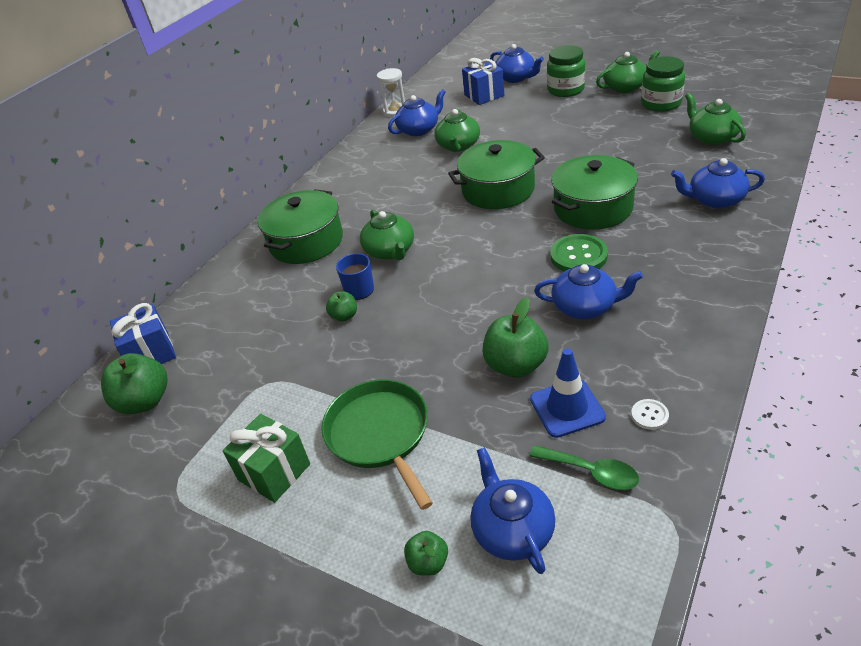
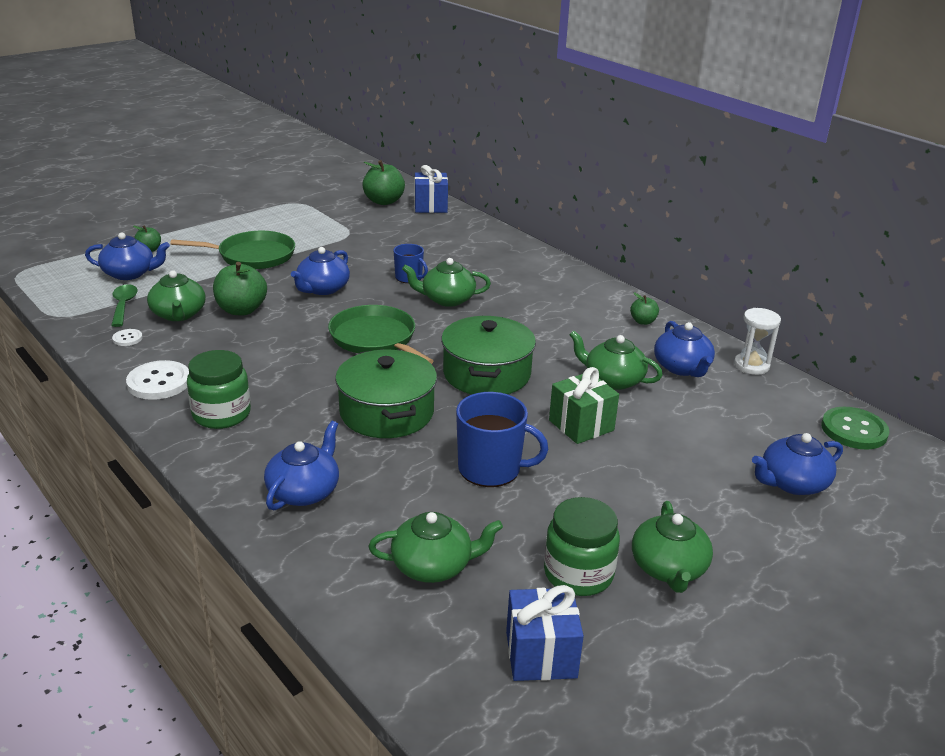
camera: 105 degrees right, 10 degrees down
green gift [222,414,310,503] -> green gift moved to [549,367,619,444]
green pot [258,189,343,264] -> none
green apple [326,291,357,322] -> green apple moved to [630,293,659,325]
blue gift [462,58,504,105] -> blue gift moved to [506,585,584,681]
green spoon [529,445,639,490] -> green spoon turned 120 degrees clockwise [111,284,138,327]
blue traffic cone [530,348,606,438] -> green teapot [147,270,206,321]
blue teapot [534,264,643,319] -> blue teapot moved to [291,247,350,295]
green jar [547,45,585,97] -> green jar moved to [187,350,251,429]
green button [550,234,608,271] -> green button moved to [821,407,890,450]
none -> white button [126,360,189,400]
none -> green pan [328,305,433,364]
none -> blue mug [456,392,548,487]

